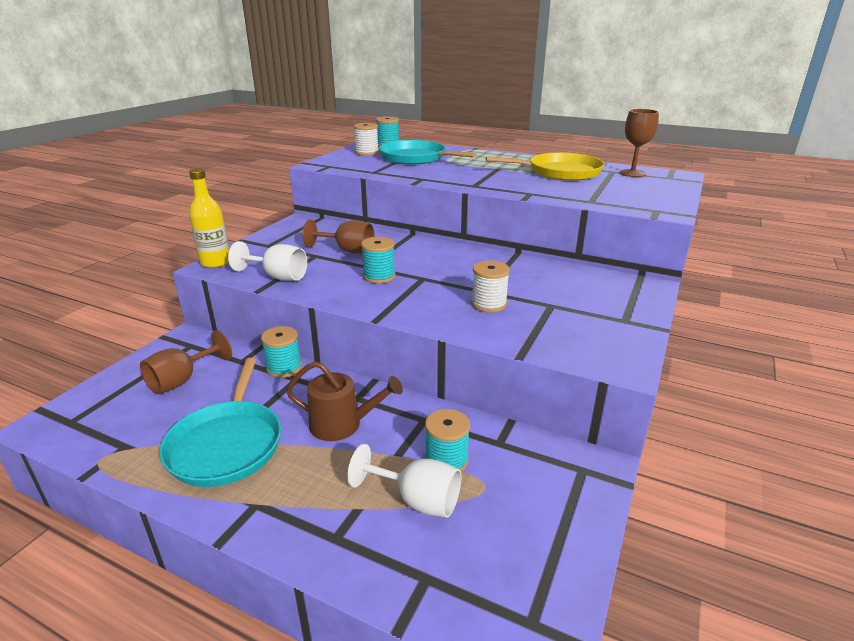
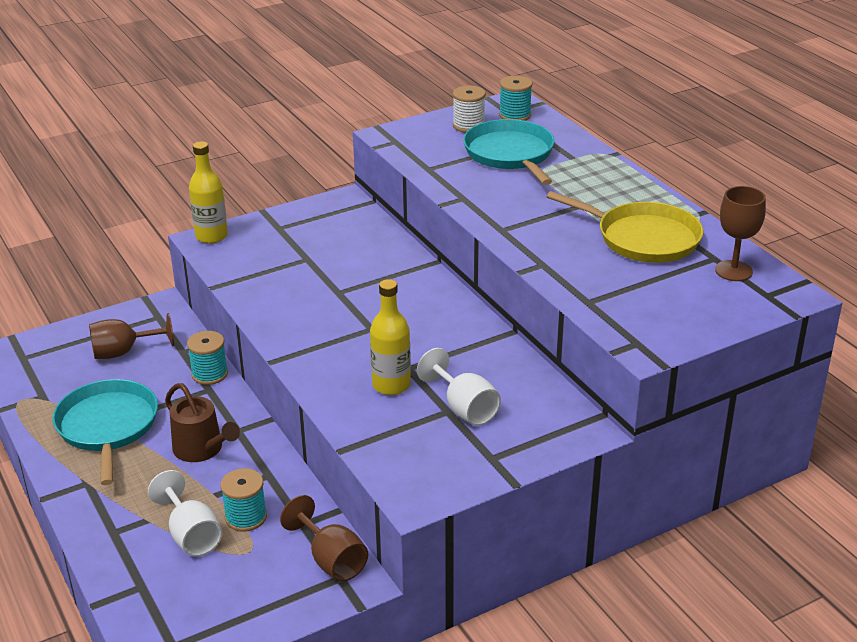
camera: 35 degrees right, 5 degrees up
turquoise pan [159,358,281,487] -> turquoise pan turned 135 degrees clockwise [52,379,158,485]
white goblet [228,241,307,281] -> white goblet moved to [417,348,501,426]
brown goblet [303,220,374,254] -> brown goblet moved to [280,495,368,582]
turquoise spool [361,237,396,284] -> none
white spool [471,260,510,313] -> yellow bottle [370,279,411,395]

